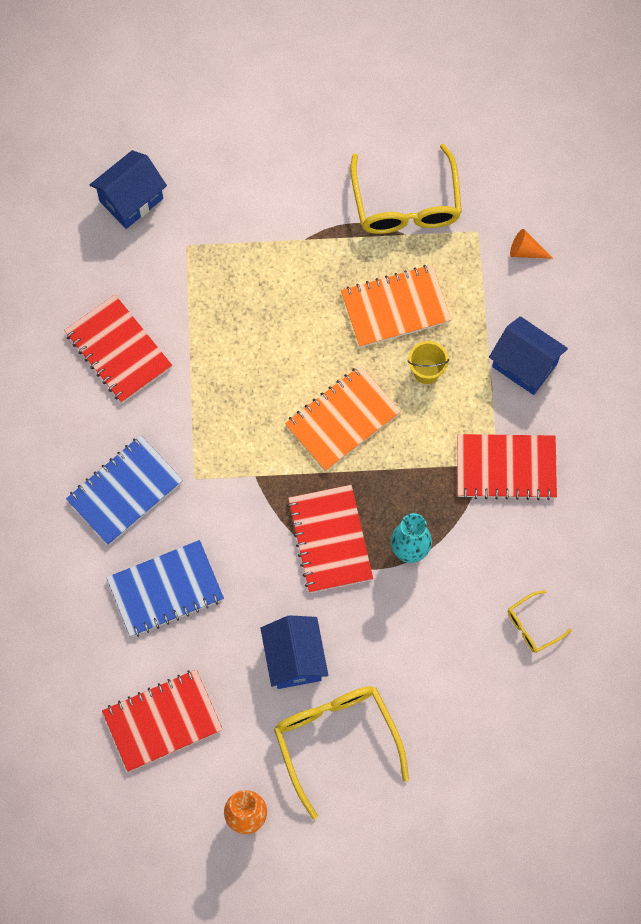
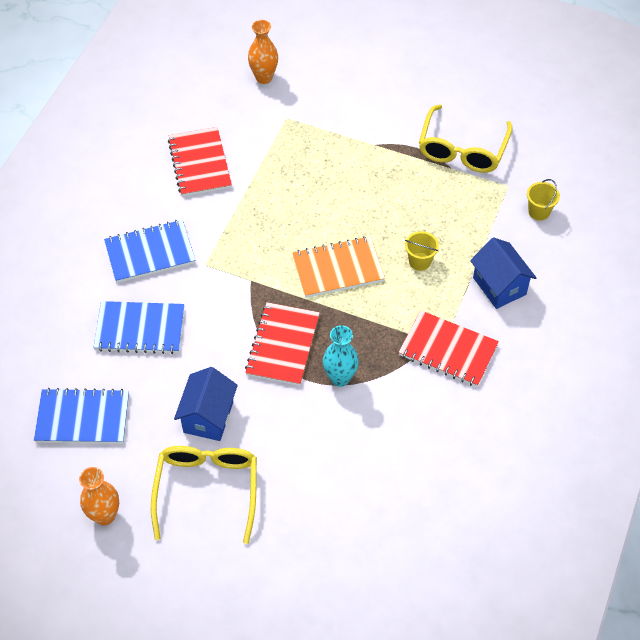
camera: 25 degrees right, 15 degrees down
blue house [90,150,167,229] -> orange vase [248,20,278,84]
red notebook [102,669,223,772] -> blue notebook [34,388,129,444]
orange notebook [341,265,451,348] -> none
yellow glasses [508,590,572,653] -> none
orange cone [510,229,553,259] -> yellow bucket [527,179,560,221]

